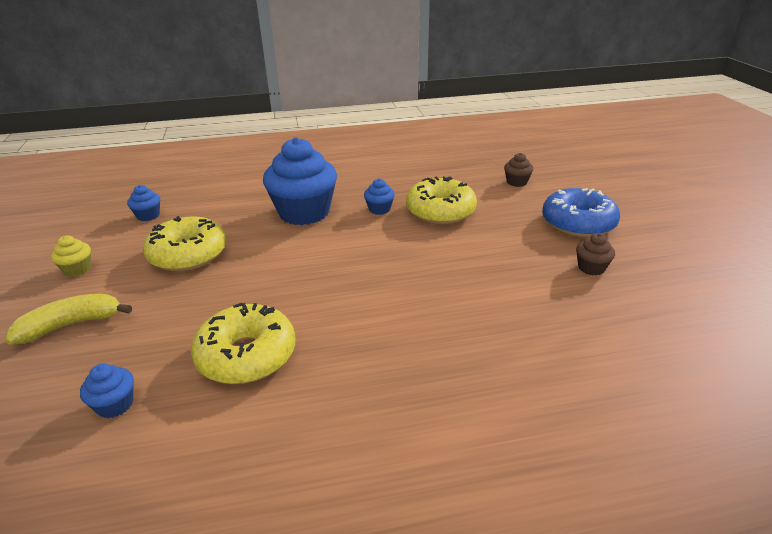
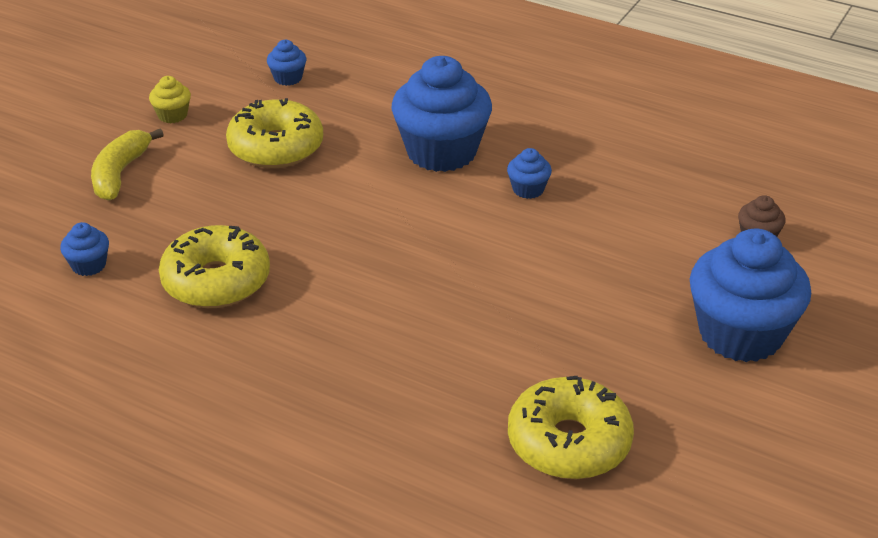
camera: 40 degrees right, 5 degrees up
yellow banana [5,294,132,345] -> yellow banana turned 90 degrees counterclockwise [91,129,164,201]
yellow donut [406,176,477,224] -> yellow donut moved to [508,376,634,479]
blue donut [542,188,620,238] -> blue cupcake [690,228,811,362]
brown cupcake [576,233,615,276] -> none

